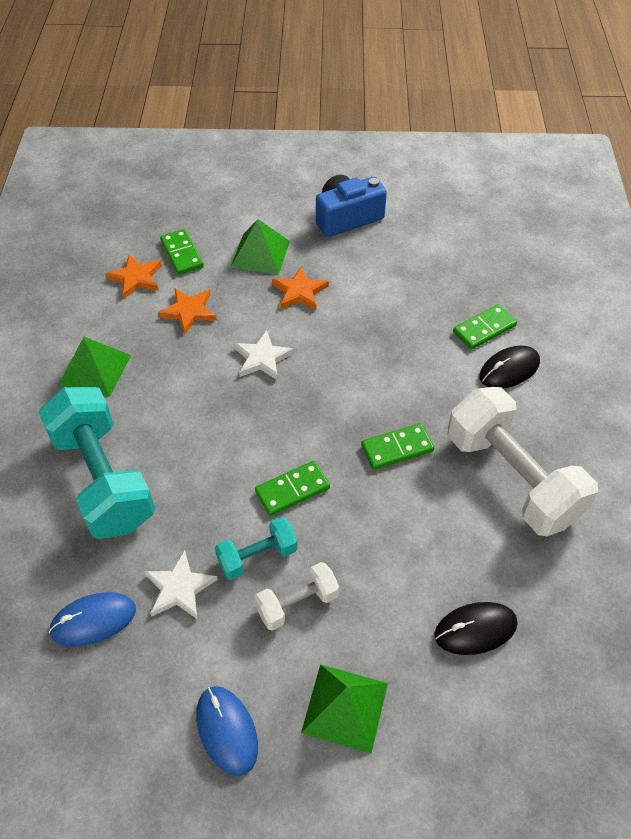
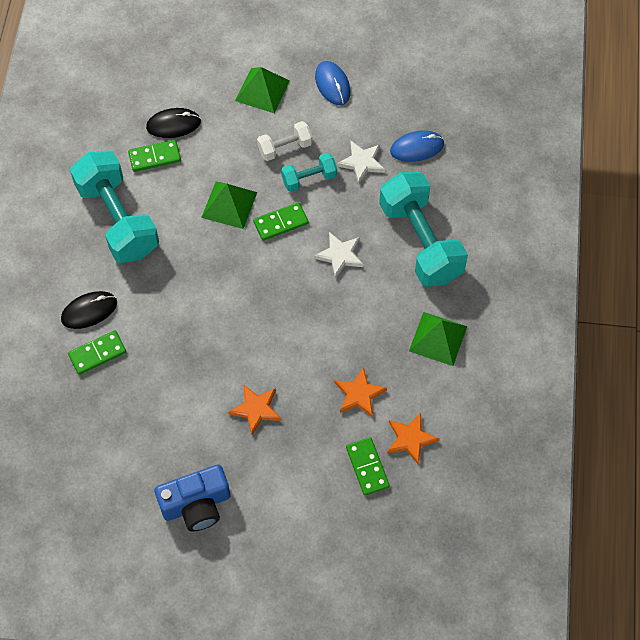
camera: 175 degrees left, 10 degrees up
green pyramid [230,219,290,275] -> green pyramid moved to [201,181,257,229]
white star [234,330,294,380] -> white star moved to [314,232,364,279]
green domino [361,423,434,470] -> green domino moved to [128,140,181,172]
white dumbbell [448,387,598,536] -> turquoise dumbbell [70,150,159,263]

